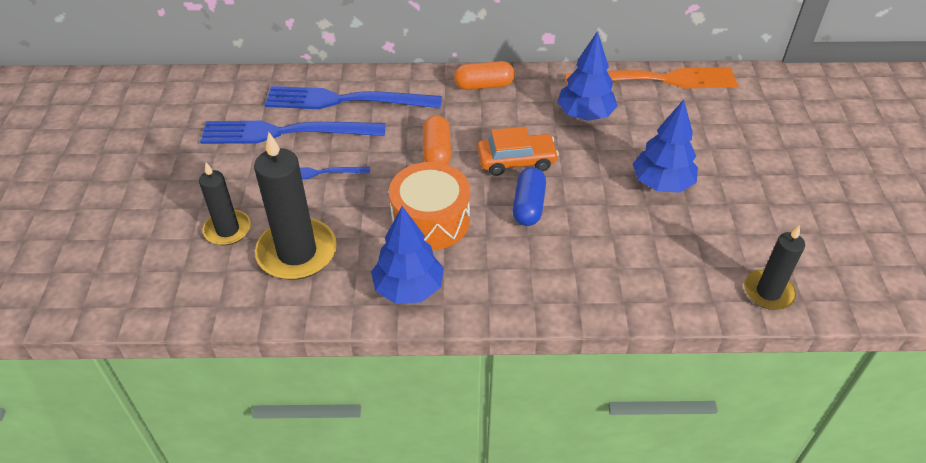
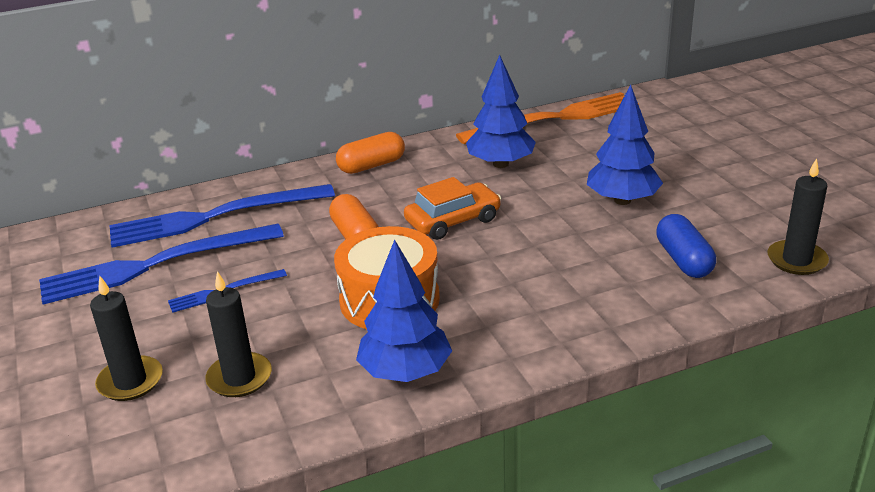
camera: 20 degrees left, 15 degrees down
black candle [254,132,337,280] -> black candle [205,271,272,397], size x0.60
blue capsule [513,167,546,226] -> blue capsule moved to [656,214,716,278]

